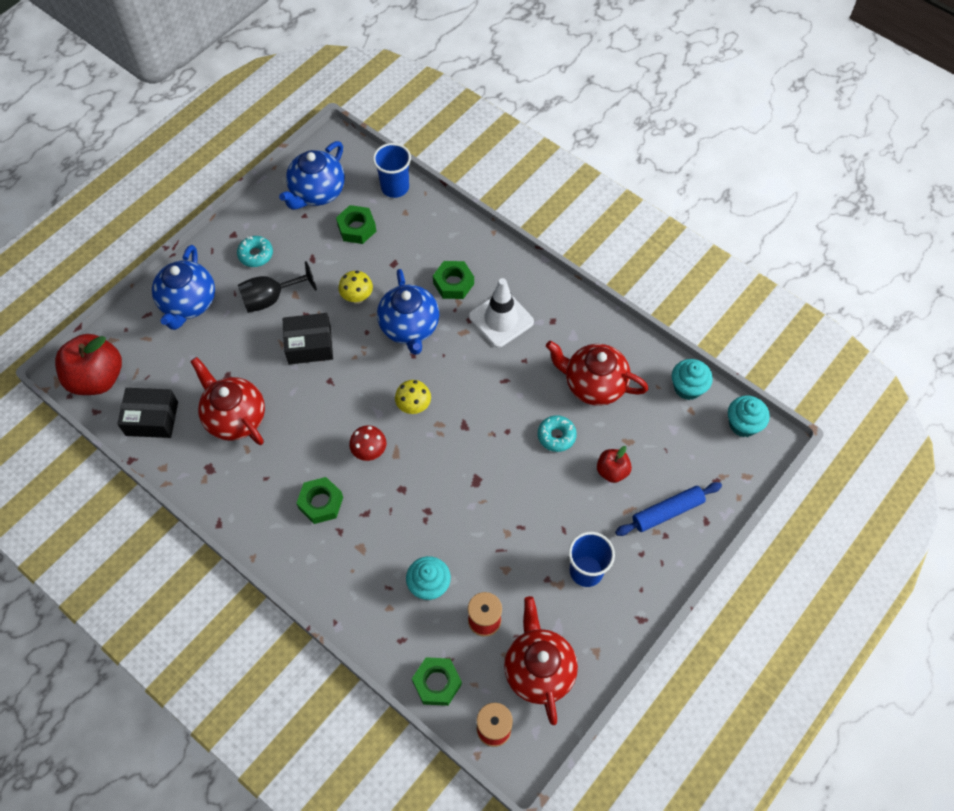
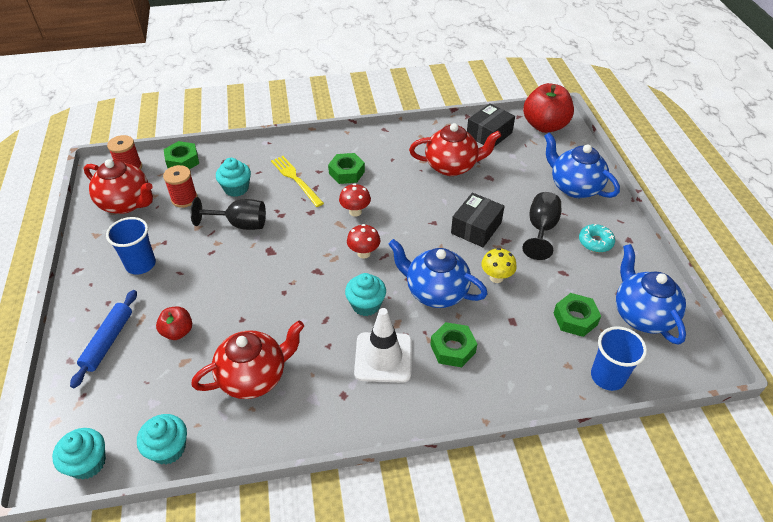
camera: 130 degrees right, 15 degrees down
yellow mushroom [395,380,431,414] -> red mushroom [347,224,381,258]
turquoise donut [538,415,577,452] -> none
none -> black goblet [191,197,266,230]
none -> yellow fork [271,156,324,207]
none -> turquoise cupcake [345,273,386,316]

